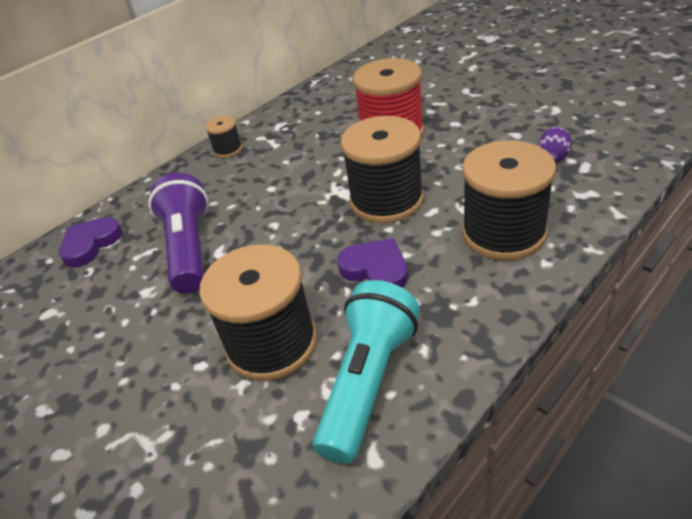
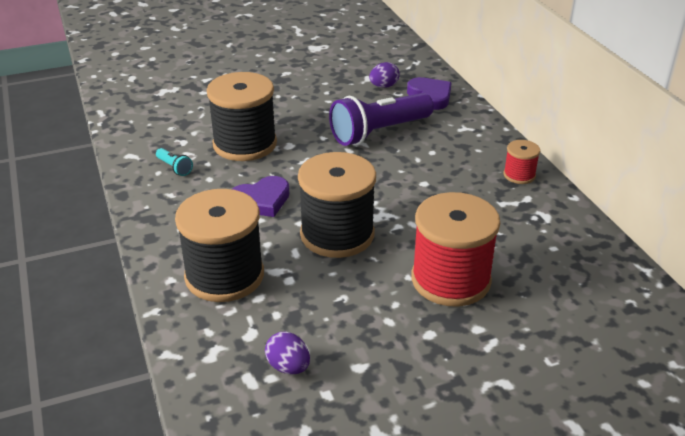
camera: 110 degrees right, 5 degrees down
purple flashlight [149,173,208,294] -> purple flashlight turned 135 degrees clockwise [329,93,434,146]
black spool [205,116,242,158] -> red spool [504,140,540,184]
turquoise flashlight [313,280,420,464] -> turquoise flashlight [156,148,193,176], size x0.41
none -> purple egg [369,62,400,88]

